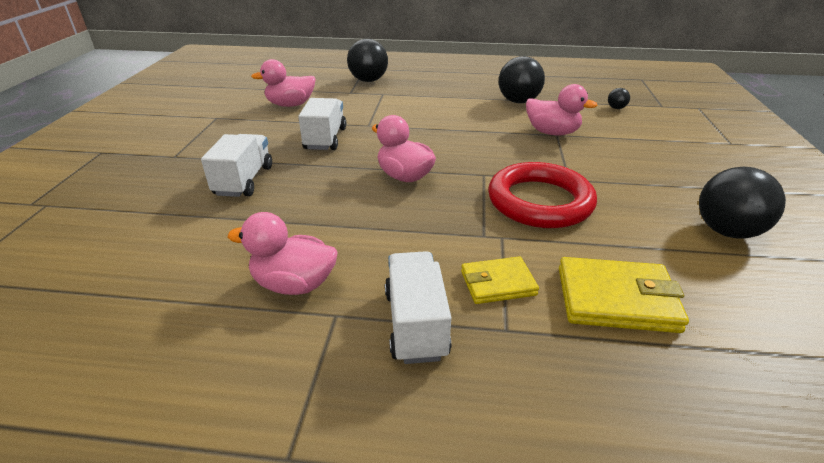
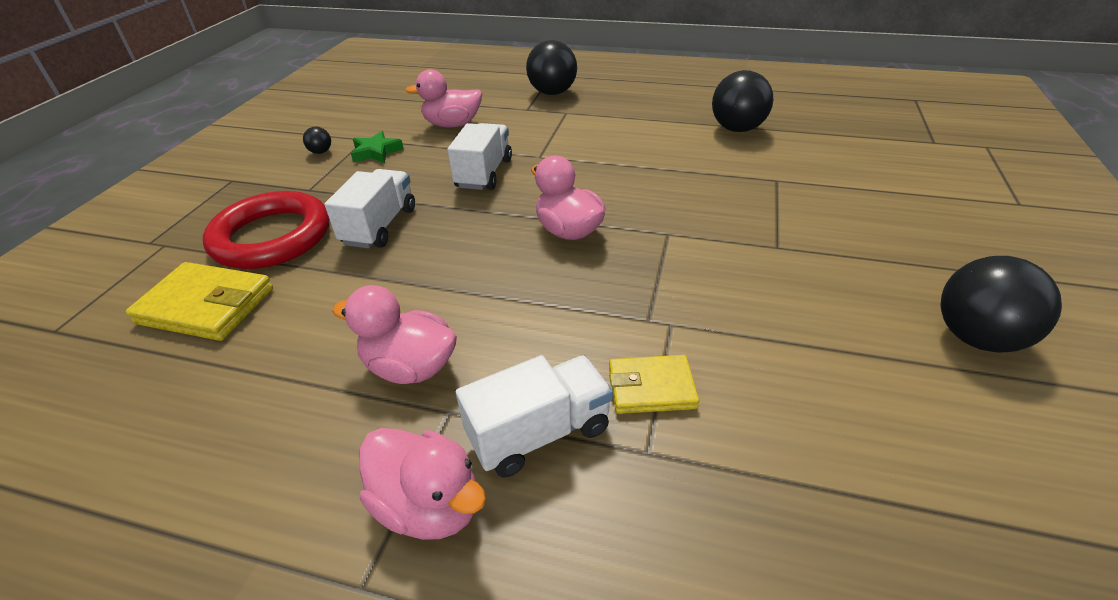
camera: 10 degrees right, 5 degrees up
white truck [385,251,451,364] -> white truck turned 60 degrees clockwise [456,355,613,477]
red ring [488,162,597,228] -> red ring moved to [203,191,329,269]
pink duck [526,84,598,136] -> pink duck moved to [359,428,486,540]
yellow wallet [559,257,689,333] -> yellow wallet moved to [126,262,273,341]
black ball [608,88,630,109] -> black ball moved to [303,127,331,154]
none -> green star [351,131,404,163]

